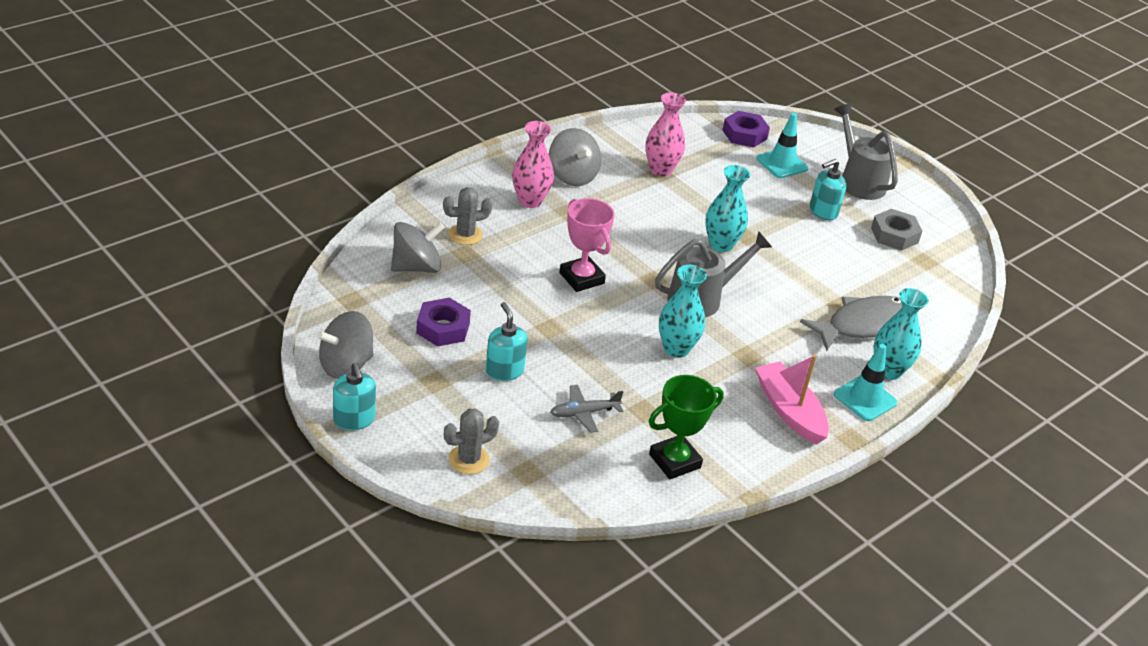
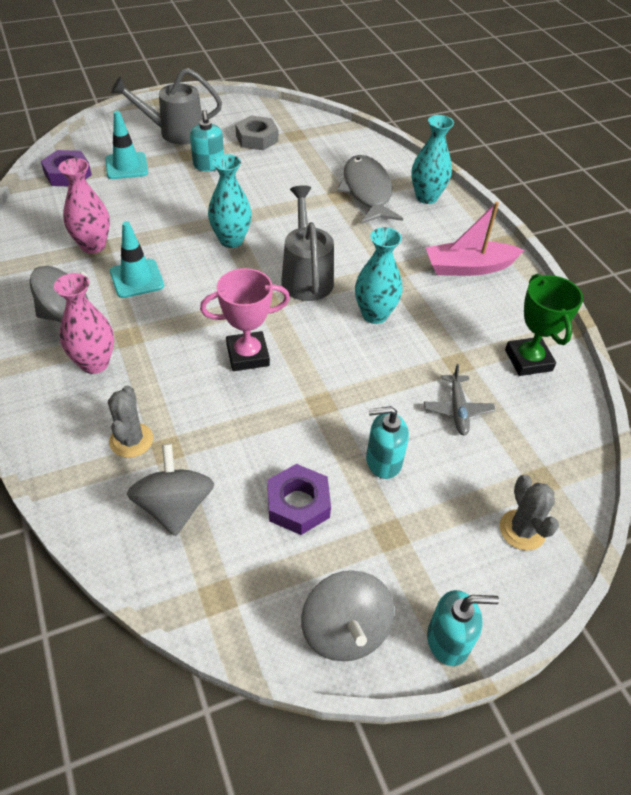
camera: 70 degrees left, 10 degrees up
turquoise traffic cone [834,344,897,421] -> turquoise traffic cone moved to [110,221,164,298]

